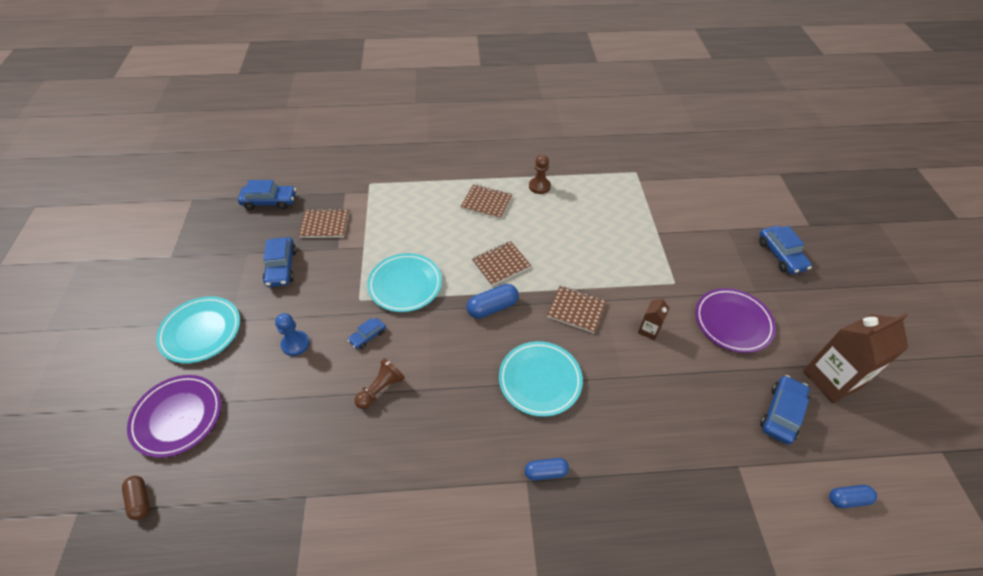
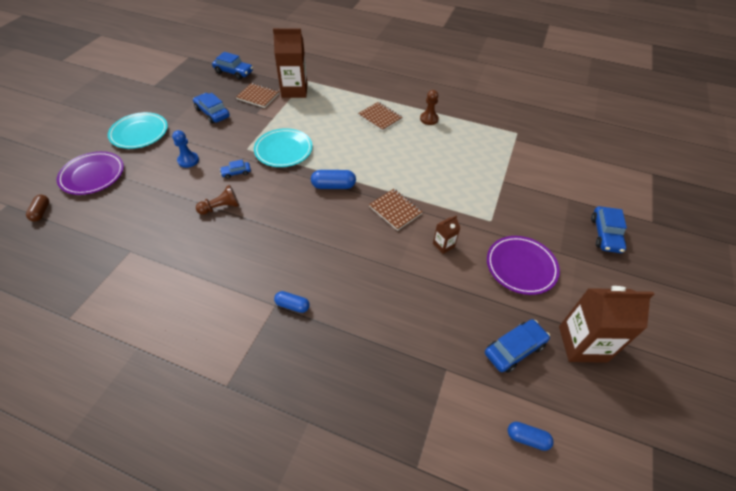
camera: 25 degrees right, 0 degrees up
blue car [263,237,296,287] -> blue car turned 120 degrees clockwise [193,93,230,124]
brown notebook [472,241,531,286] -> none
turquoise plate [499,341,583,417] -> none
none -> brown carton [273,28,308,98]

